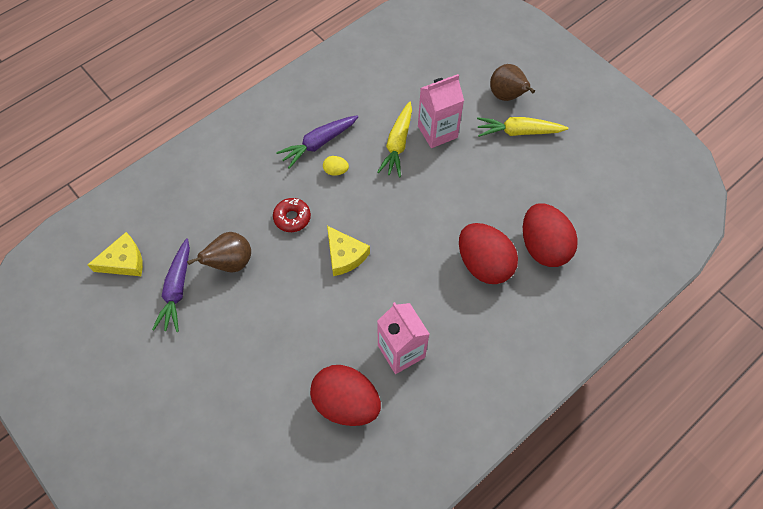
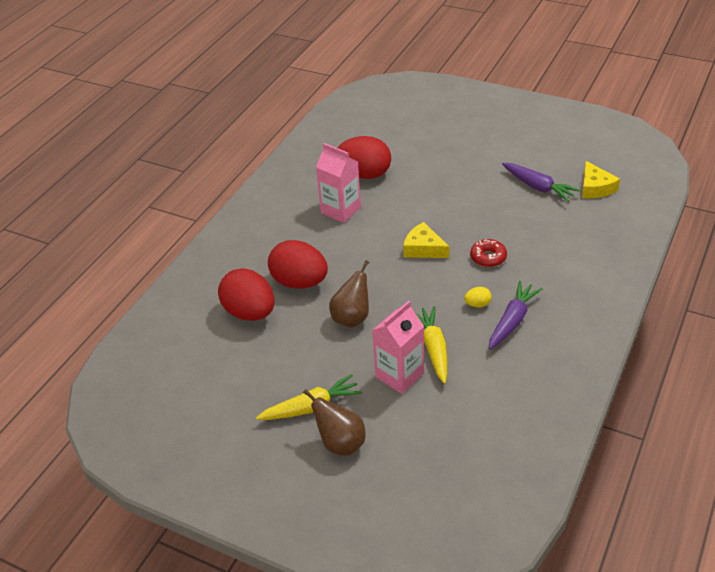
camera: 160 degrees right, 20 degrees down
yellow cheese [88,232,143,276] -> yellow cheese turned 60 degrees counterclockwise [582,161,620,198]
purple carrot [152,238,190,332] -> purple carrot turned 150 degrees clockwise [502,163,580,202]
brown pear [187,232,251,272] -> brown pear moved to [329,260,369,328]

